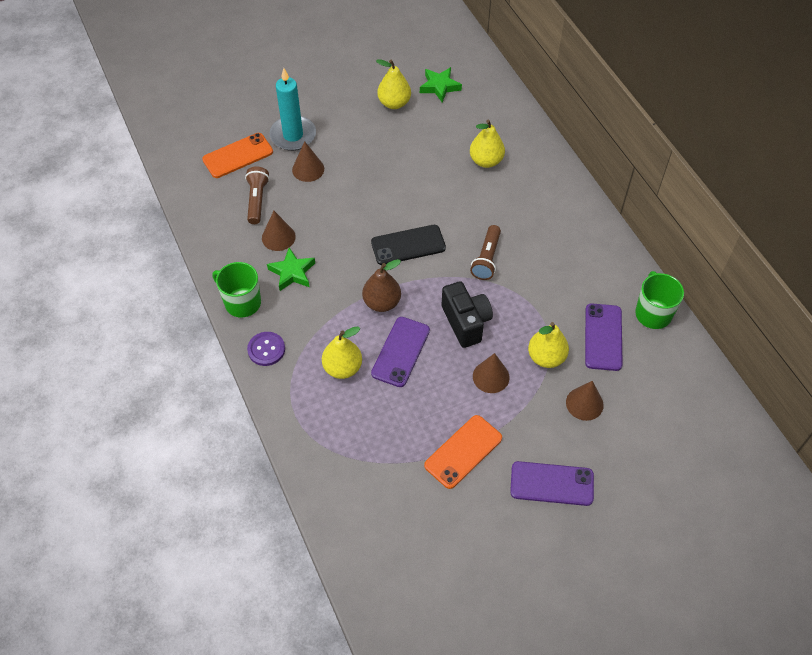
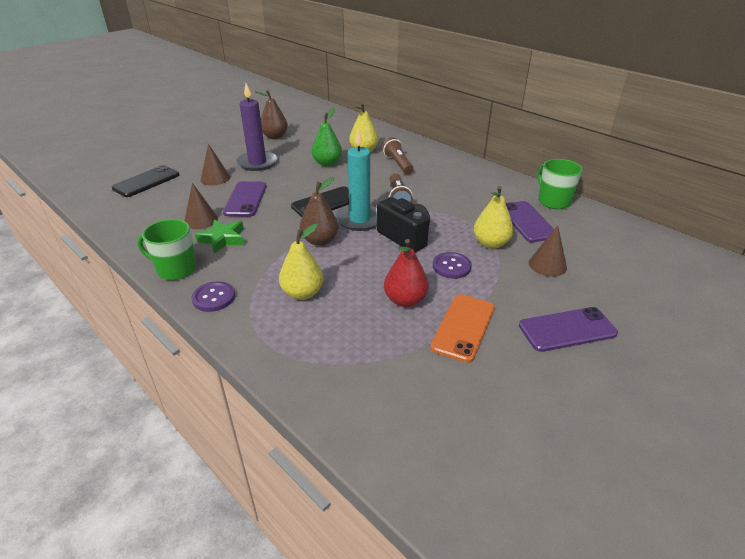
camera: 20 degrees left, 20 degrees down
orange phone [202,133,273,178] -> black phone [112,165,179,197]
brown flashlight [245,166,270,224] -> brown flashlight moved to [382,138,414,174]
turquoise candle [269,68,316,151] -> turquoise candle moved to [336,128,377,231]
purple phone [371,317,430,387] -> purple phone moved to [223,181,267,217]
yellow pear [376,59,411,109] -> brown pear [255,90,288,139]
green star [420,67,462,102] -> none
brown cone [473,353,510,393] -> purple button [433,252,472,279]
none -> purple candle [236,83,278,171]
none -> green pear [312,108,342,166]
none -> red pear [384,239,429,307]

